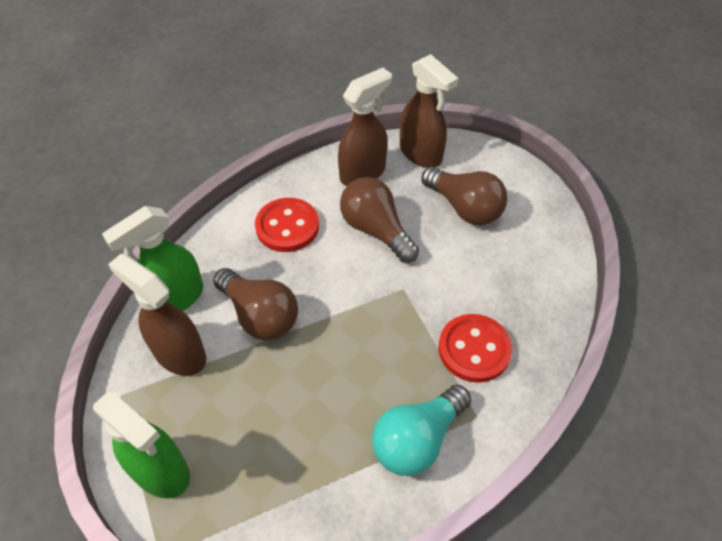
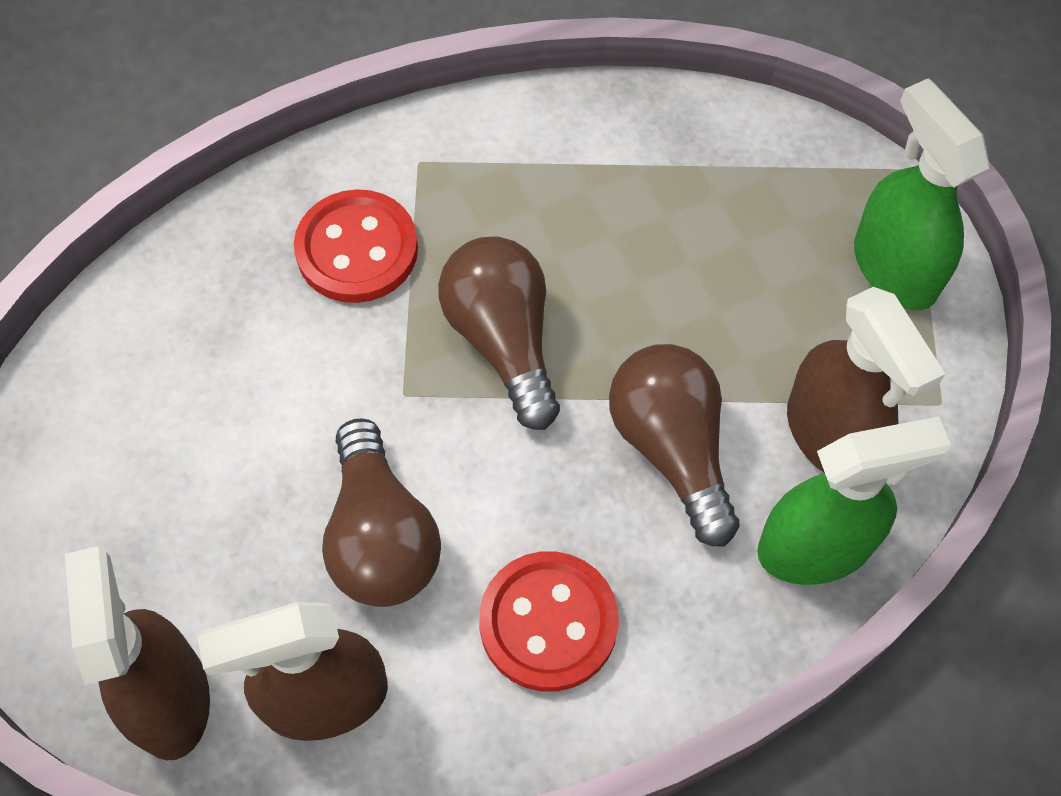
camera: 155 degrees left, 10 degrees up
turquoise light bulb [372,385,471,476] -> none
brown light bulb [422,167,508,225] -> brown light bulb moved to [438,236,560,430]

